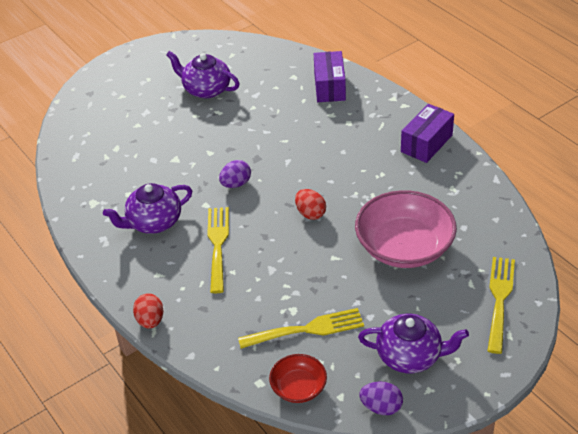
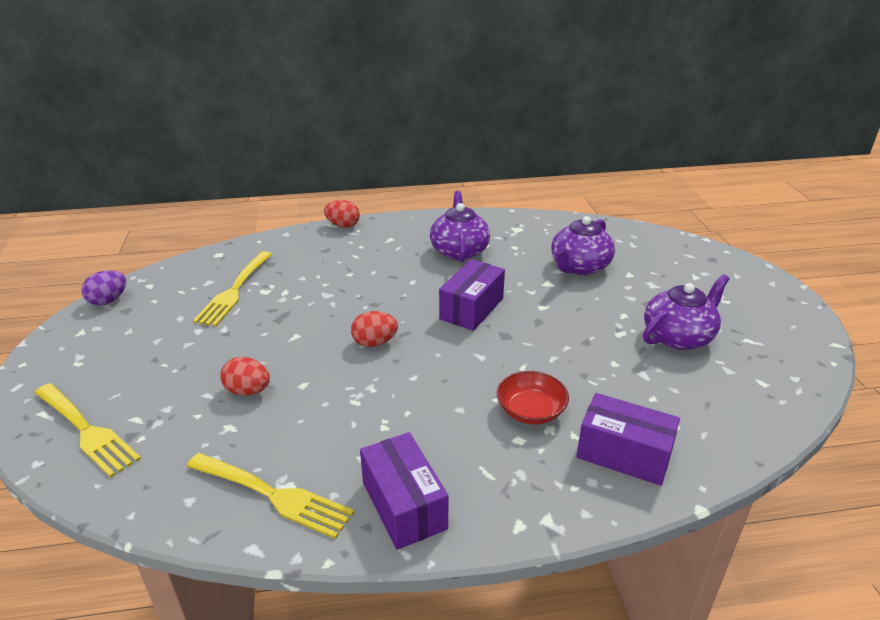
camera: 115 degrees right, 10 degrees down
yellow fork [207,207,229,293] -> yellow fork moved to [186,453,354,539]
purple egg [219,160,251,188] -> purple box [439,259,505,331]
red bowl [269,354,327,403] -> red bowl moved to [497,371,569,424]
pink bowl [355,190,457,268] -> red egg [220,357,270,396]
purple teapot [358,314,469,373] -> purple teapot moved to [551,216,615,275]

